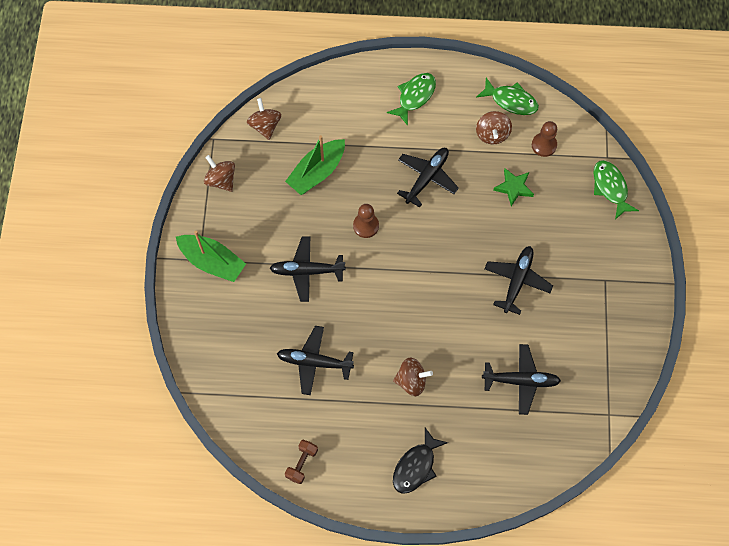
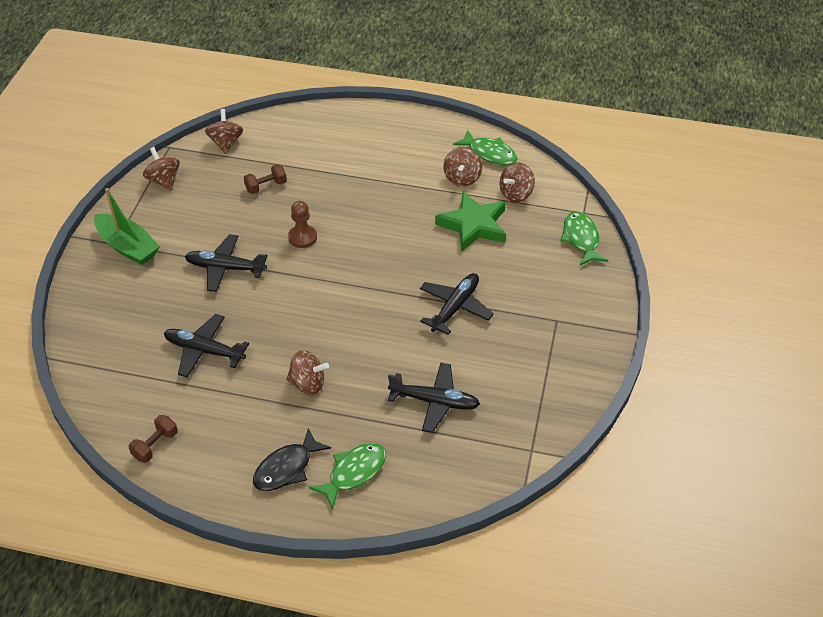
camera: 10 degrees right, 20 degrees down
green boat [285,135,345,195] -> brown dumbbell [244,164,287,194]
green fish [387,73,436,126] -> green fish moved to [309,443,386,510]
black plane [397,148,459,208] -> none
green star [493,168,534,206] -> green star [435,191,506,252], size x1.65
brown pawn [532,121,557,157] -> brown spinning top [500,163,535,202]

